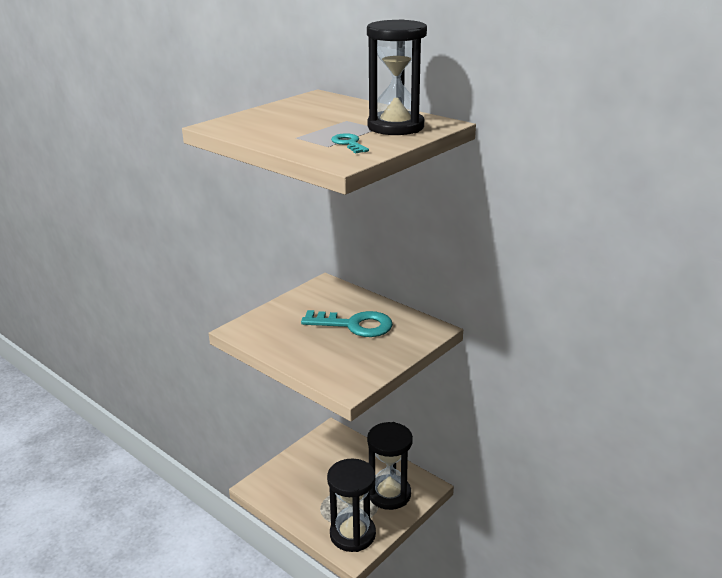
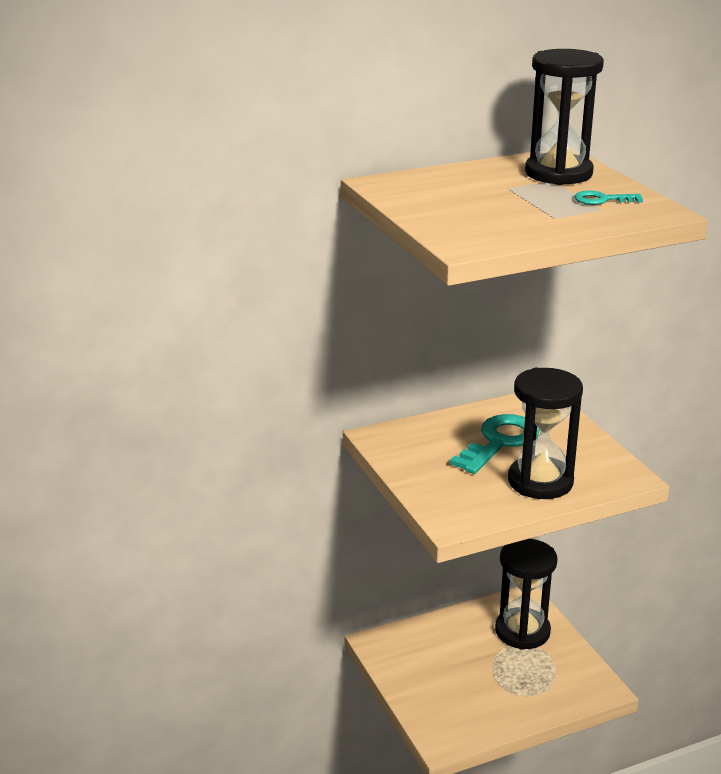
camera: 65 degrees left, 0 degrees up
black hourglass [327,458,376,552] -> black hourglass moved to [508,367,583,499]

